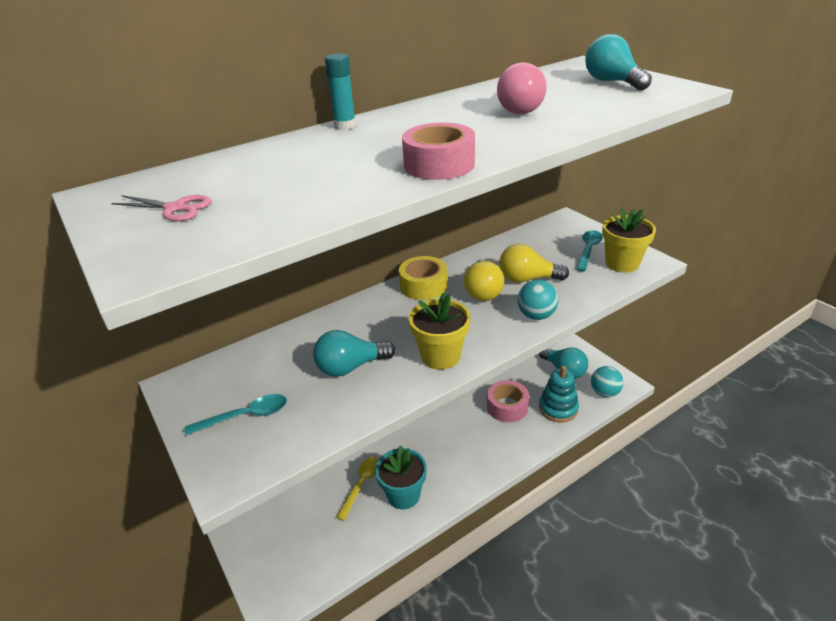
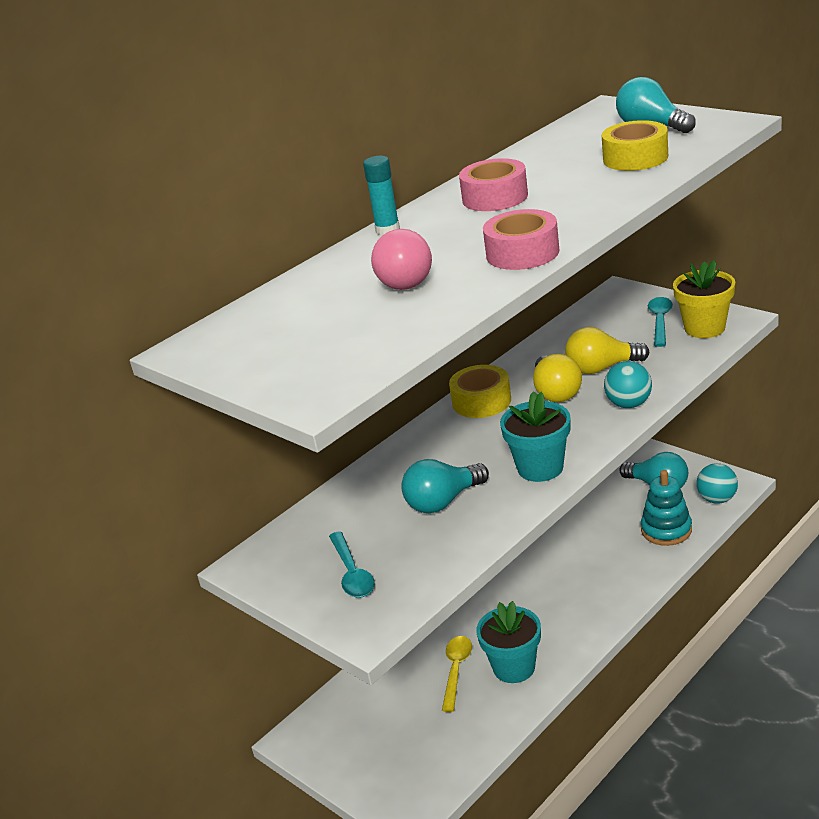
camera: 10 degrees left, 5 degrees down
pink scissors [111,195,212,221] -> none
turquoise spoon [184,394,287,435] -> turquoise spoon turned 105 degrees clockwise [329,531,375,598]
yellow flower pot [409,292,471,370] -> turquoise flower pot [500,391,571,482]
pink tape [487,380,529,422] -> pink tape moved to [459,158,528,211]
pink light bulb [497,62,547,114] -> pink light bulb moved to [371,229,432,290]
none -> yellow tape [602,120,668,171]

